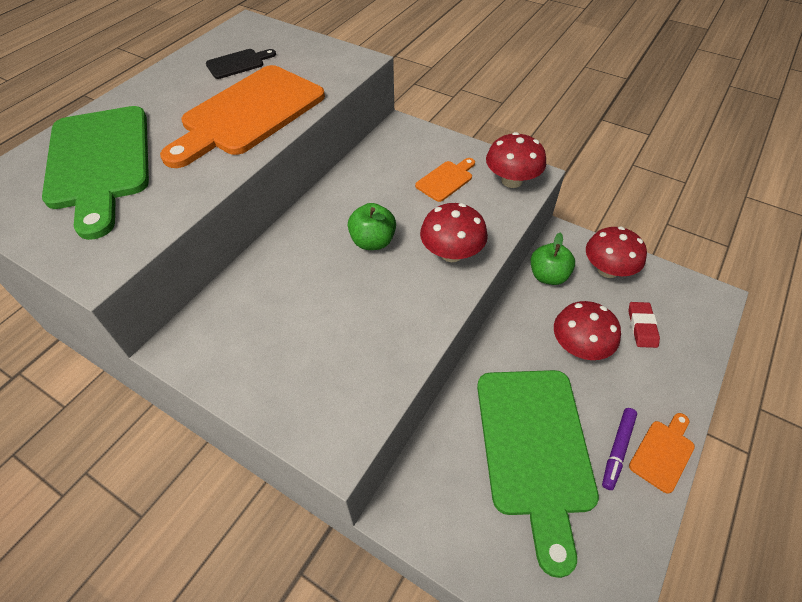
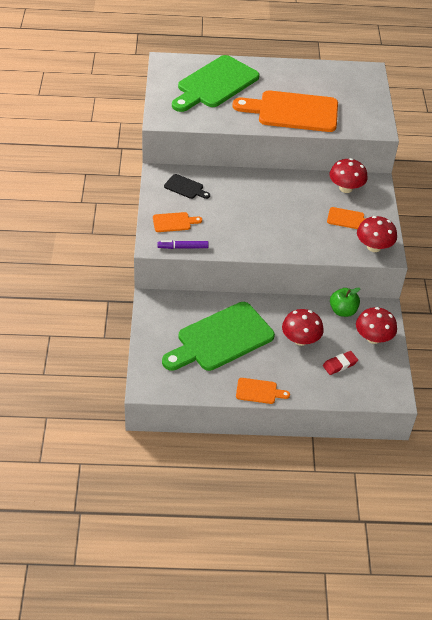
camera: 55 degrees right, 5 degrees down
black cutting board [206,49,276,79] -> black cutting board moved to [164,174,210,199]
green apple [348,203,396,250] -> none
red mushroom [420,203,488,262] -> red mushroom moved to [330,158,368,193]
purple marker [602,408,637,490] -> purple marker moved to [158,241,208,249]
none -> orange cutting board [153,212,202,232]

